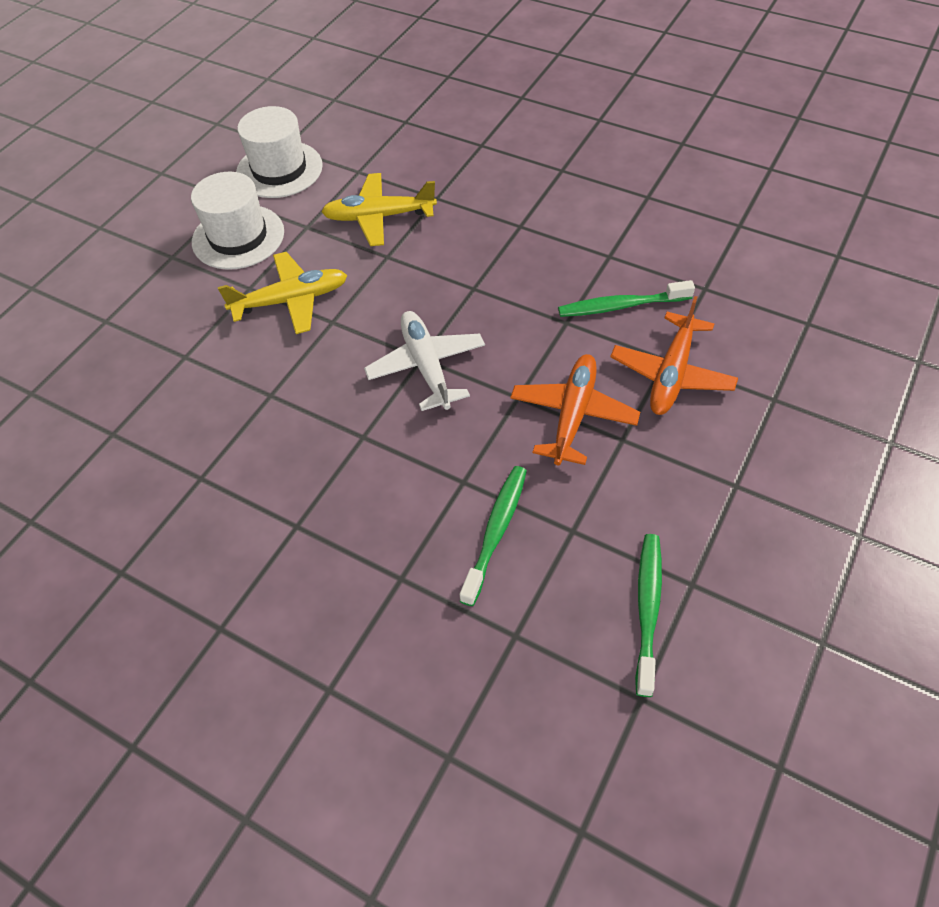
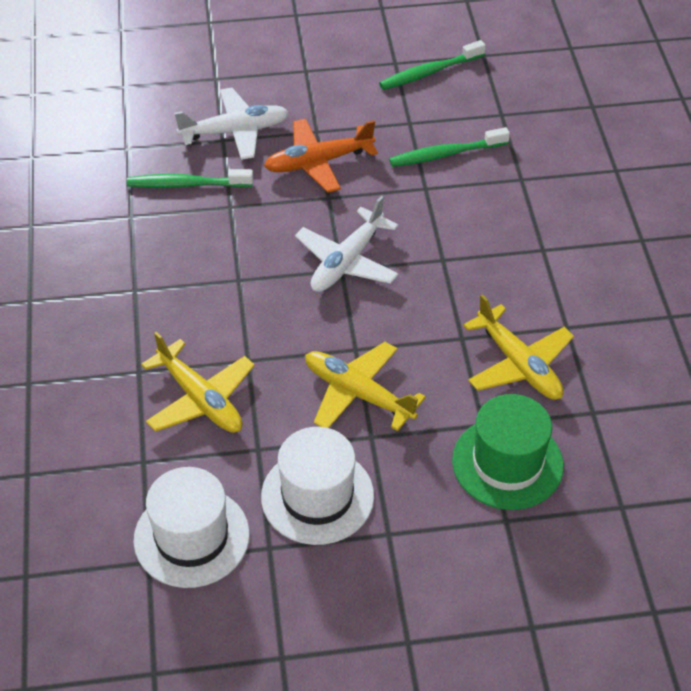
camera: 130 degrees left, 5 degrees down
green toothbrush [558,280,695,317] -> green toothbrush turned 135 degrees clockwise [127,169,253,188]
orange plane [610,296,738,415] -> white plane [174,88,289,160]
none -> green hat [452,394,564,510]
none -> yellow plane [463,294,574,400]

